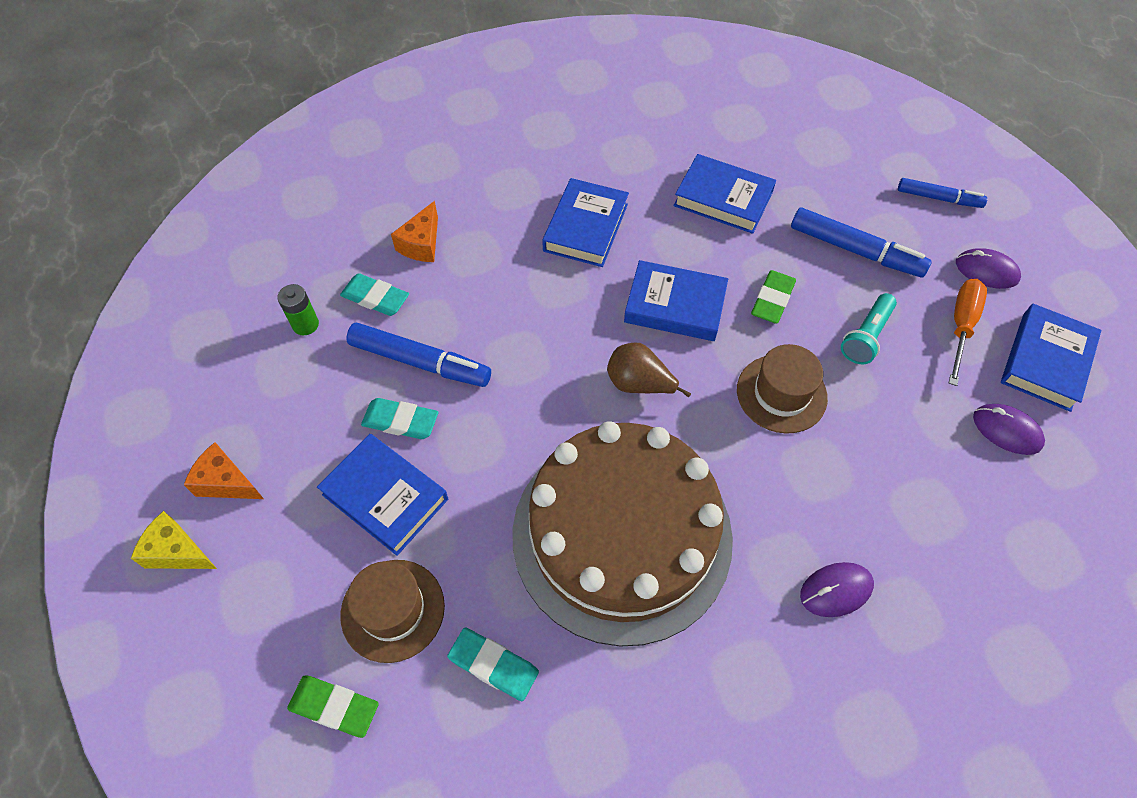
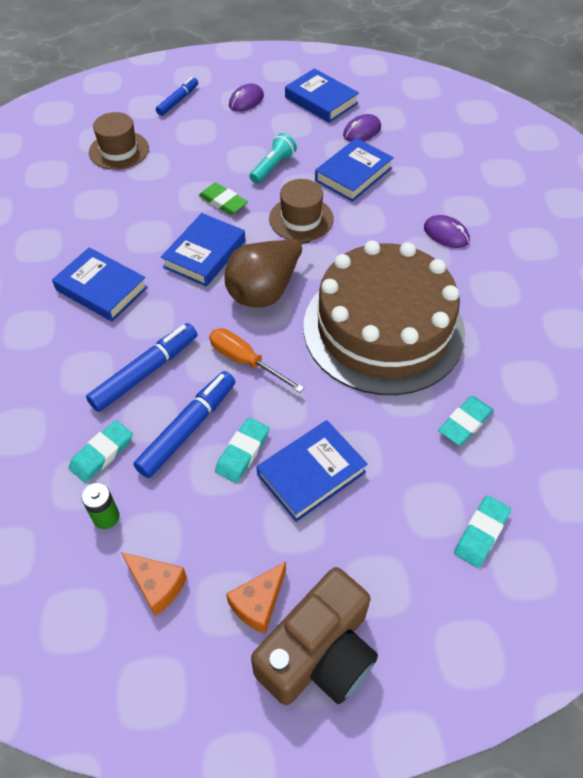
camera: 75 degrees left, 5 degrees down
yellow cheese [131,511,217,569] -> brown camera [251,567,378,705]
green eraser [287,675,379,738] -> turquoise eraser [454,495,511,568]
brown hat [340,560,445,663] -> brown hat moved to [89,112,149,170]
orange cheese [391,201,438,262] -> orange cheese moved to [121,552,187,616]
brown pear [607,342,691,397] -> brown pear [225,237,310,307], size x1.59
blue book [673,154,776,234] -> blue book moved to [315,138,394,202]
blue marker [791,207,932,278] -> blue marker moved to [86,323,197,412]
purple mouse [800,562,874,617] -> purple mouse turned 45 degrees counterclockwise [424,215,470,248]
turquoise flashlight [841,293,897,364] -> turquoise flashlight turned 105 degrees counterclockwise [250,133,297,184]
orange screwdriver [949,279,987,386] -> orange screwdriver moved to [209,328,304,393]

